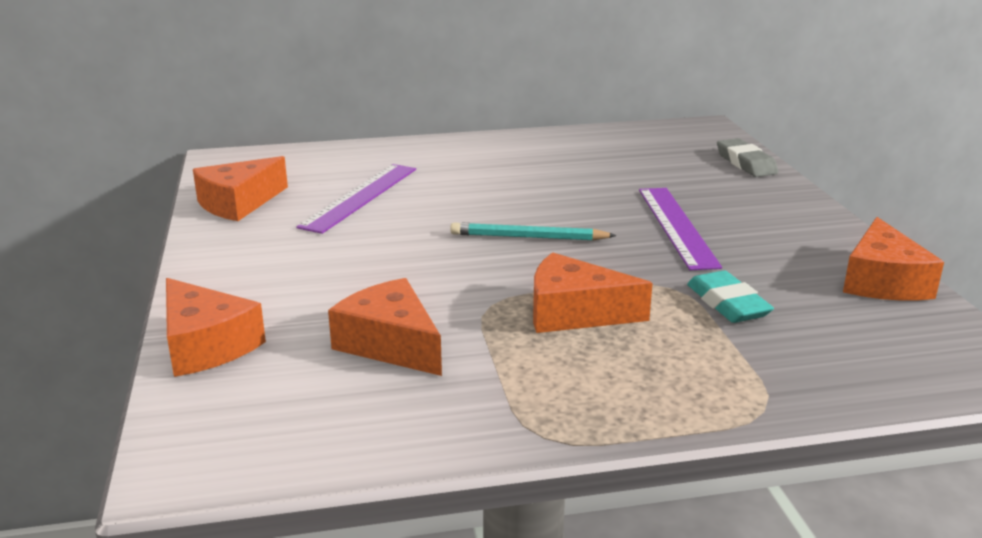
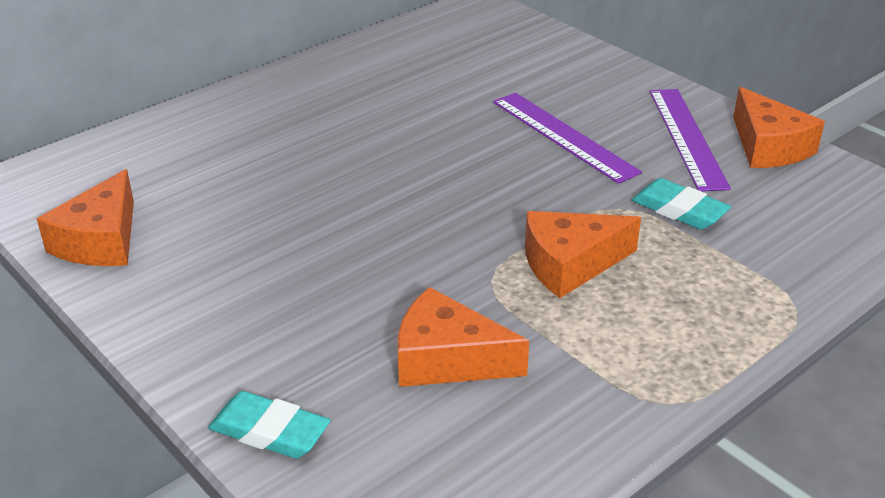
camera: 30 degrees left, 10 degrees up
orange cheese [166,278,266,377] -> turquoise eraser [208,391,331,459]
purple ruler [296,164,416,234] -> purple ruler moved to [650,89,731,191]
turquoise pencil [450,223,617,241] -> none
grey eraser [717,138,778,177] -> none

